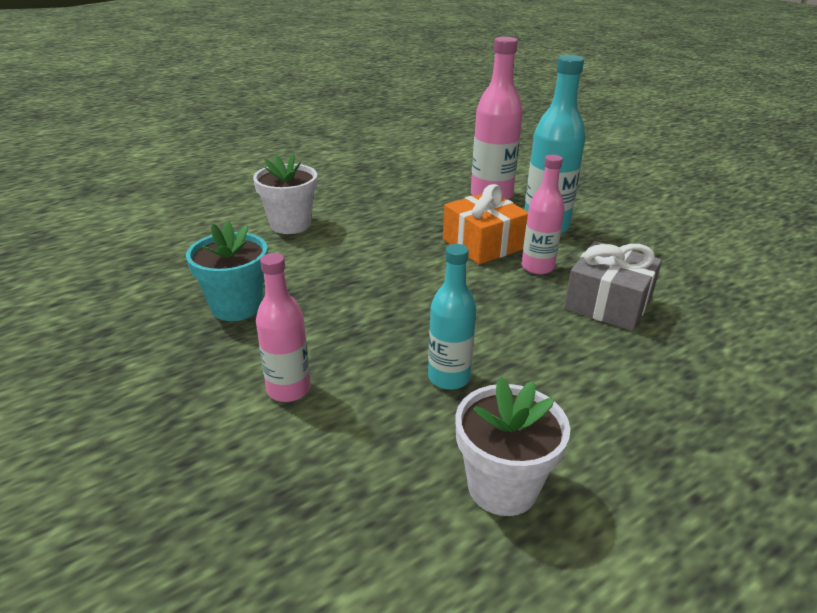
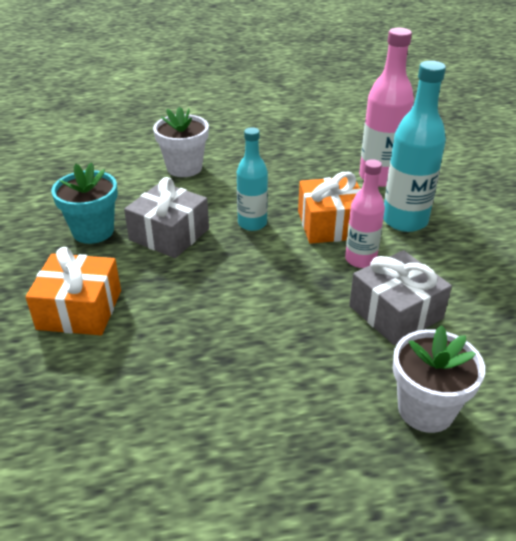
camera: 25 degrees right, 5 degrees up
pink bottle [256,253,310,402] -> orange gift [26,247,121,335]
turquoise bottle [428,244,477,390] -> turquoise bottle moved to [237,127,268,231]
white flower pot [455,377,570,516] -> white flower pot moved to [393,325,485,433]
none -> grey gift [124,177,209,258]

